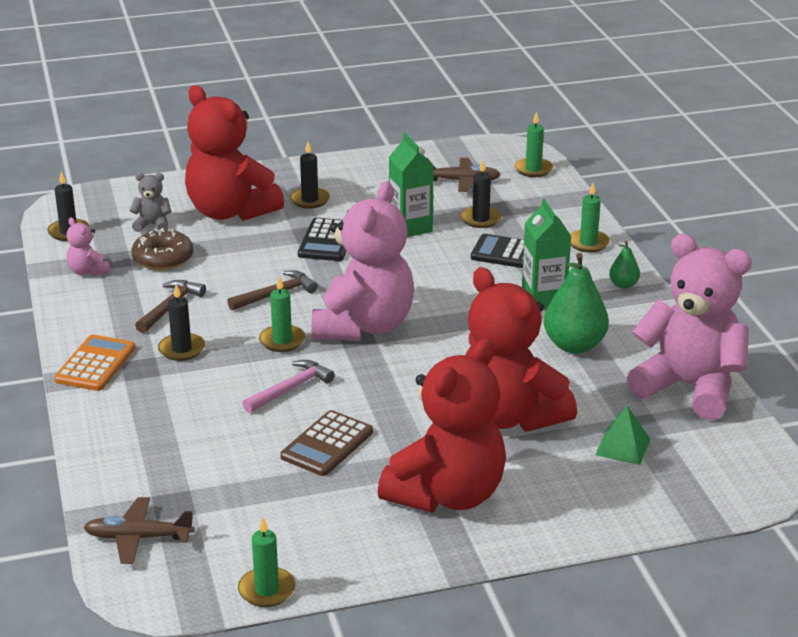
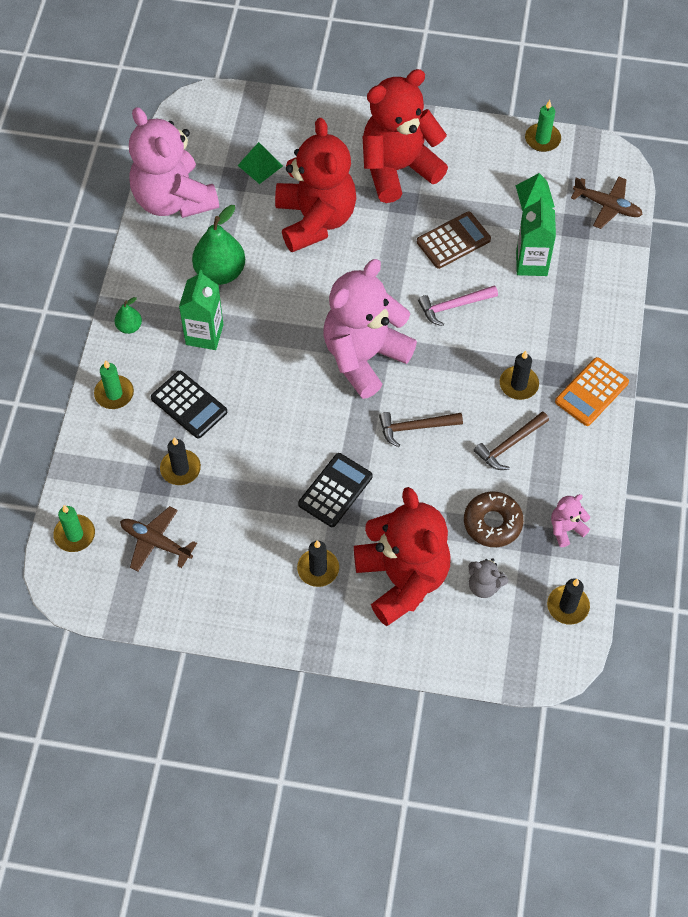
camera: 155 degrees left, 30 degrees up
pink teddy bear [67,217,110,276] -> pink teddy bear turned 105 degrees counterclockwise [551,494,590,547]
green candle [259,276,305,352] -> none
green carton [389,133,434,237] -> green carton moved to [516,196,556,276]
none -> green pyramid [516,173,555,211]

